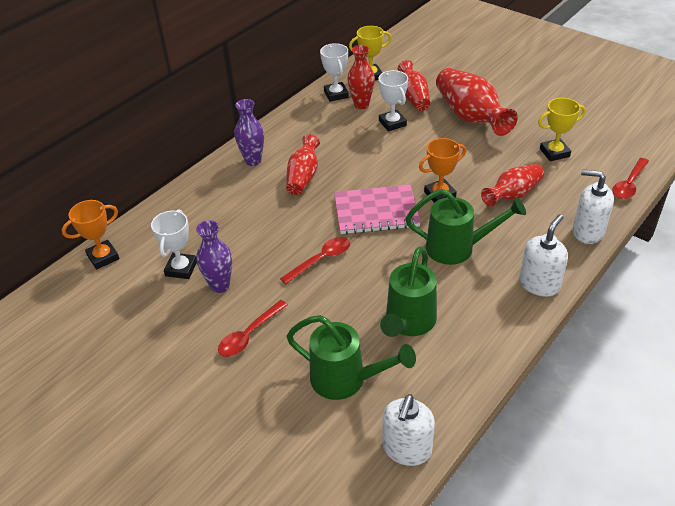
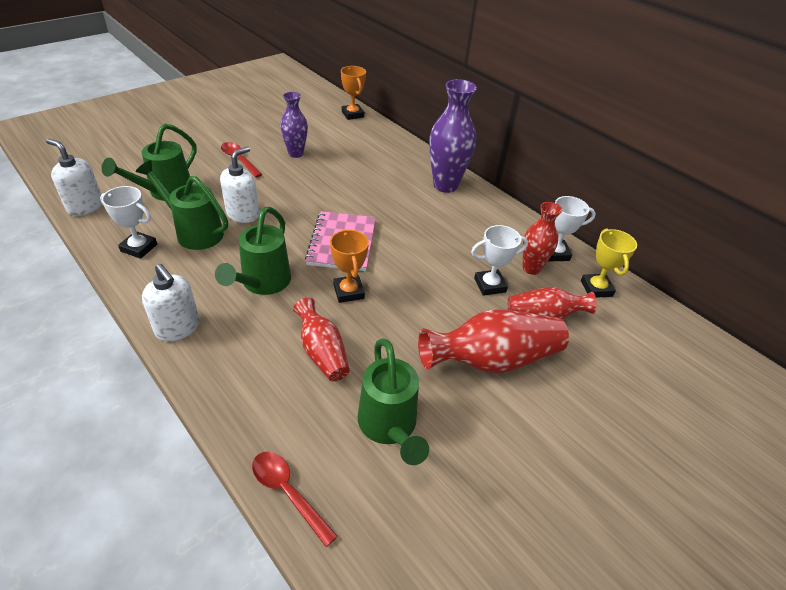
camera: 95 degrees right, 0 degrees up
white trophy [151,209,197,279] -> white trophy moved to [100,186,157,259]
purple vase [234,99,264,166] -> purple vase [429,79,477,193], size x1.62
red spoon [280,237,350,284] -> none
red vase [286,134,320,195] -> none
yellow trophy [538,98,586,161] -> green watering can [358,339,429,465]
white soap dispenser [573,169,614,244] -> white soap dispenser moved to [220,146,259,223]

